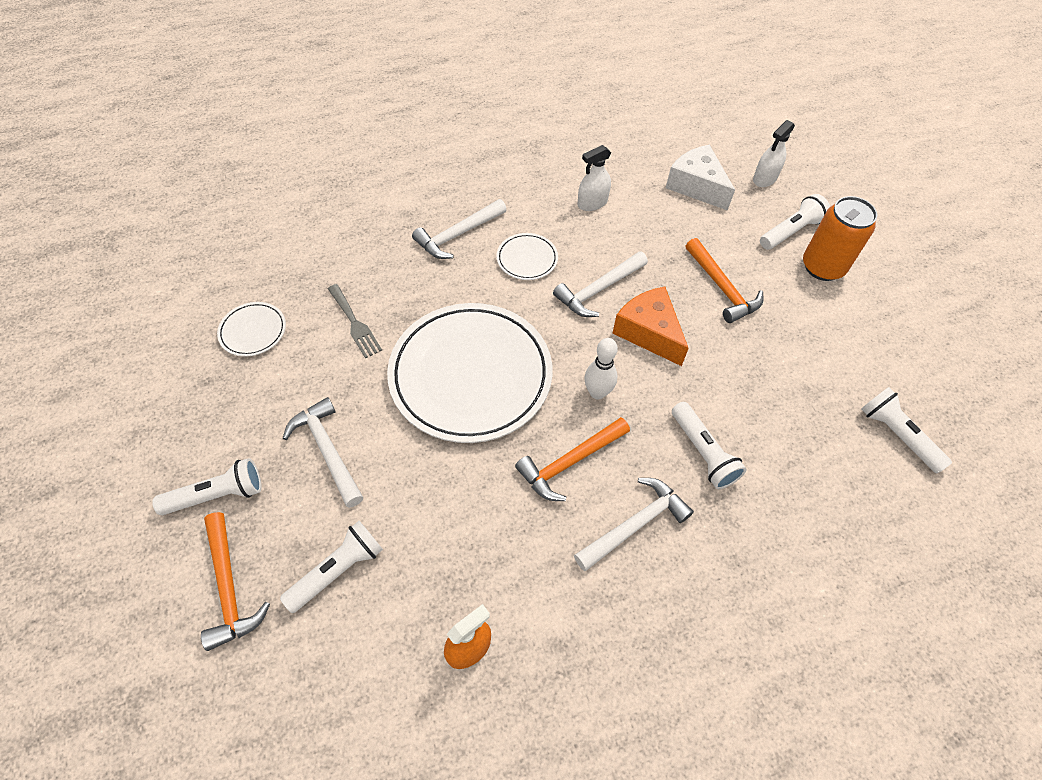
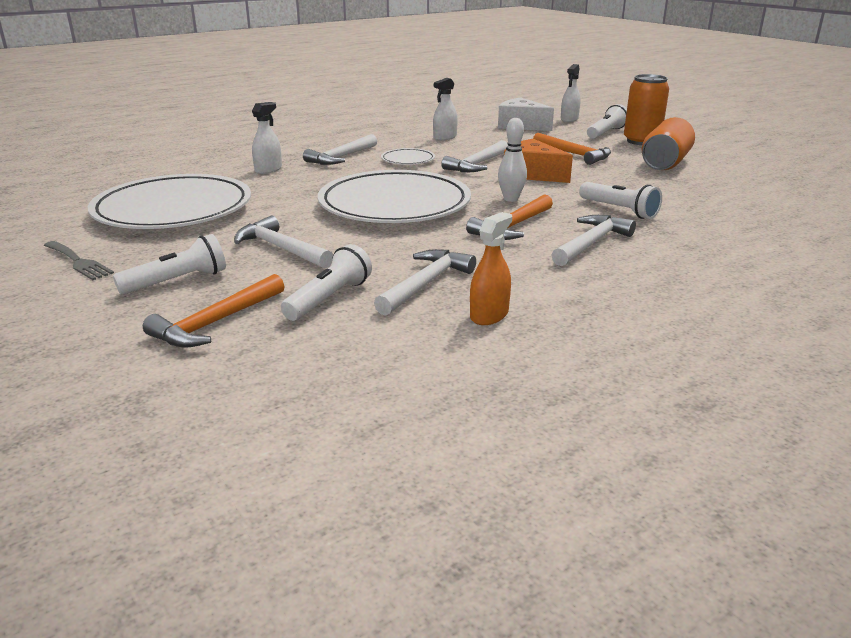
camera: 15 degrees left, 30 degrees down
orange hammer [201,512,270,651] -> orange hammer turned 75 degrees clockwise [143,274,284,348]
white plate [217,302,286,356] -> white plate [88,174,251,229], size x2.36
grey fork [328,284,382,358] -> grey fork moved to [44,241,114,280]
white flashlight [861,387,952,473] -> none
none -> white spray bottle [252,102,282,174]
none -> white hammer [374,249,476,316]
none -> orange can [642,117,695,170]

